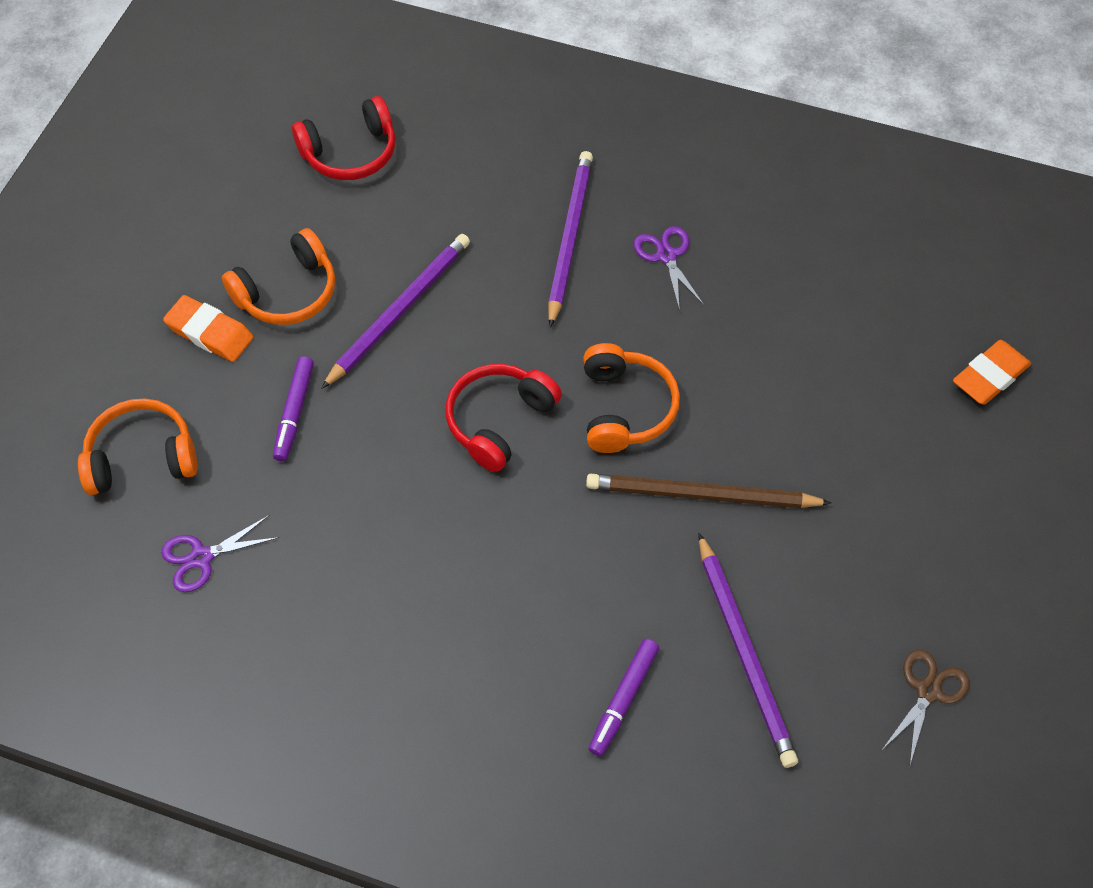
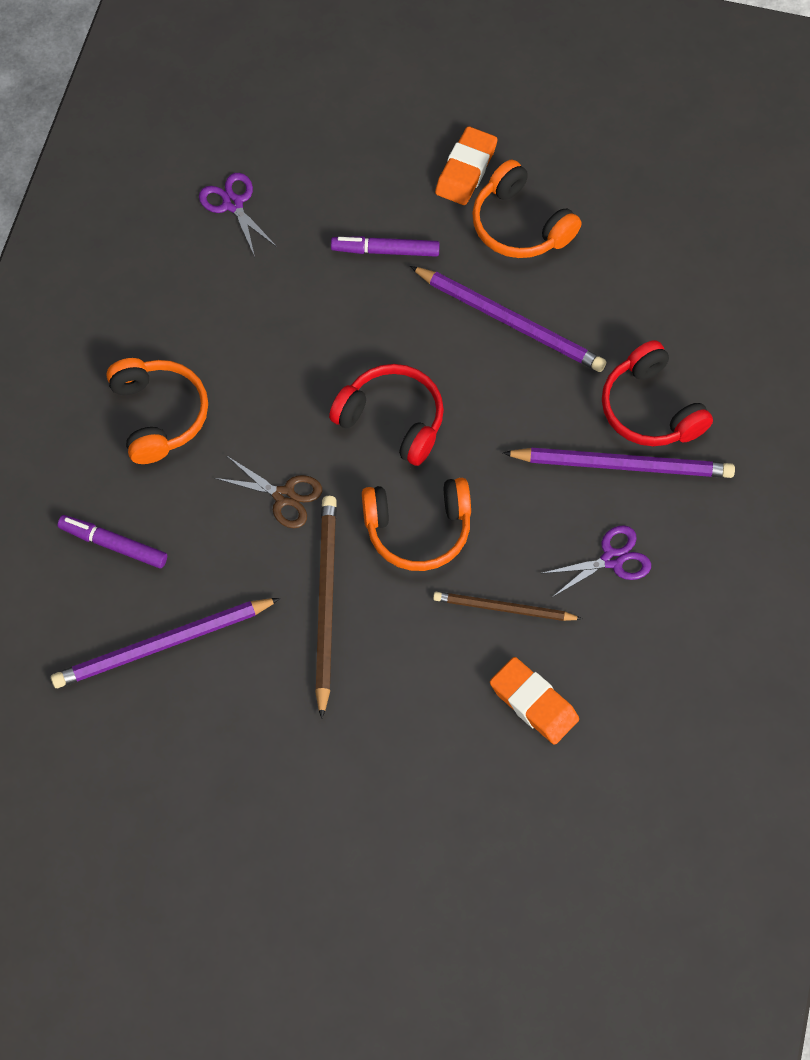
camera: 85 degrees right, 5 degrees up
orange headphones [78,398,198,495] -> orange headphones moved to [107,358,208,464]
red headphones [292,96,395,180] -> red headphones moved to [602,340,713,446]
brown scissors [881,650,970,764] -> brown scissors moved to [214,456,322,528]
orange eraser [953,340,1031,405] -> orange eraser moved to [490,657,579,745]
none -> brown pencil [433,592,582,621]

